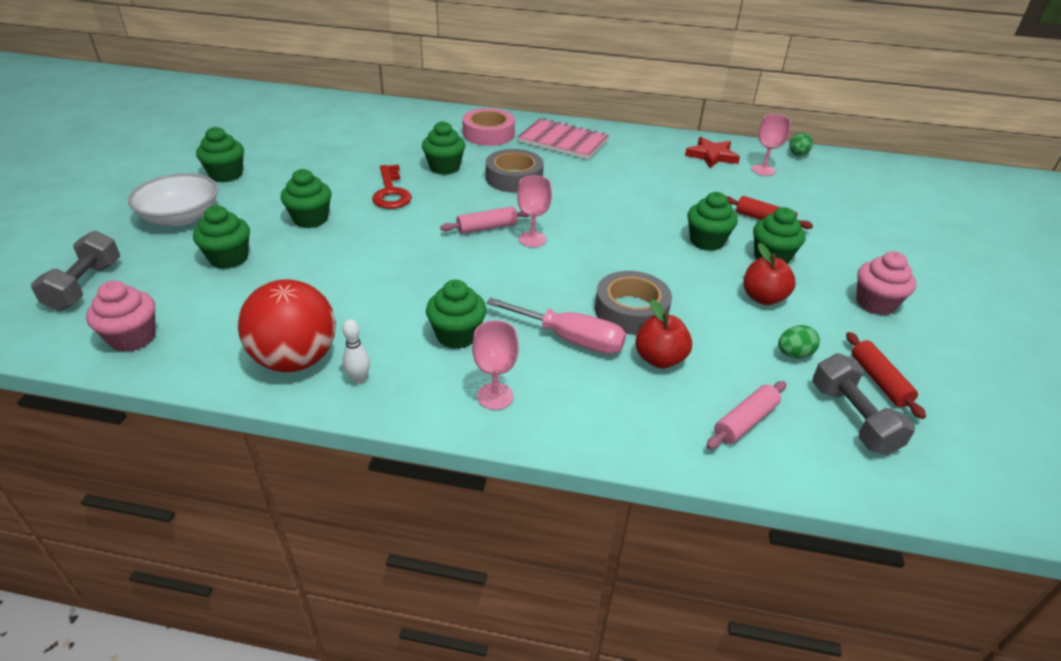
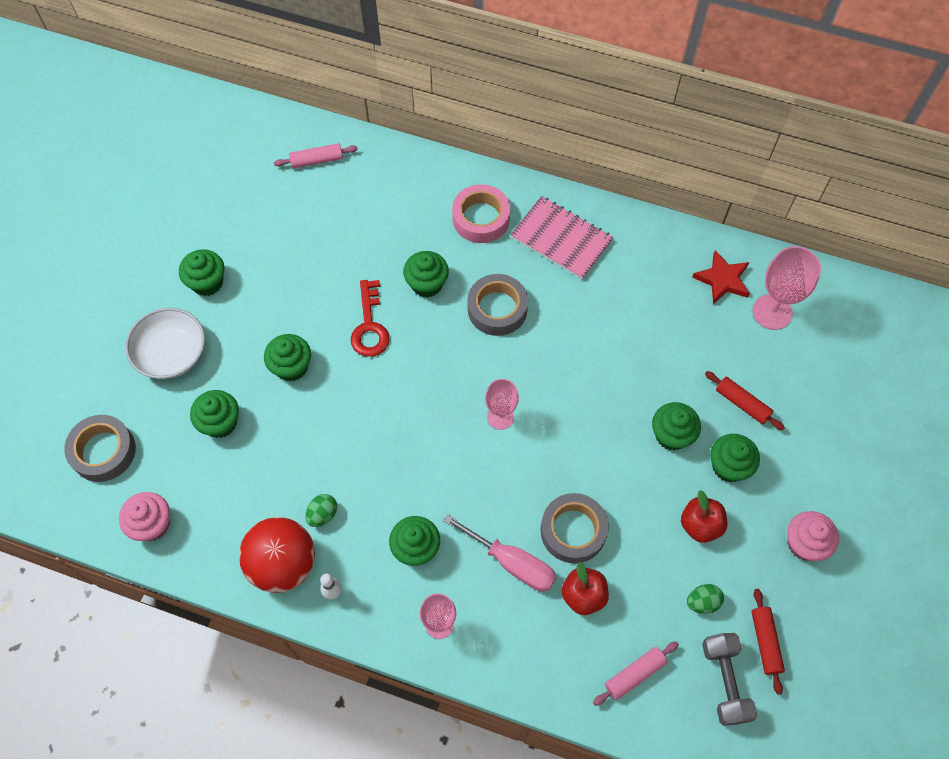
camera: 10 degrees right, 25 degrees up
grey dumbbell [31,231,120,311] -> grey tape [64,415,136,482]
pink rolling pin [440,206,529,234] -> pink rolling pin moved to [274,143,358,169]
pink goblet [752,114,791,176] -> pink goblet [753,246,821,330], size x1.55
green egg [789,133,813,156] -> green egg moved to [305,494,337,527]

